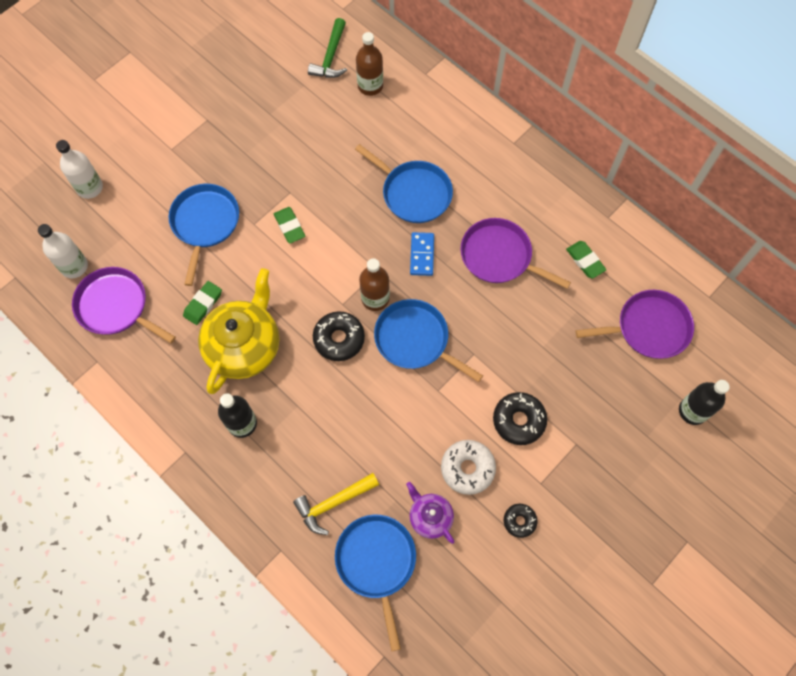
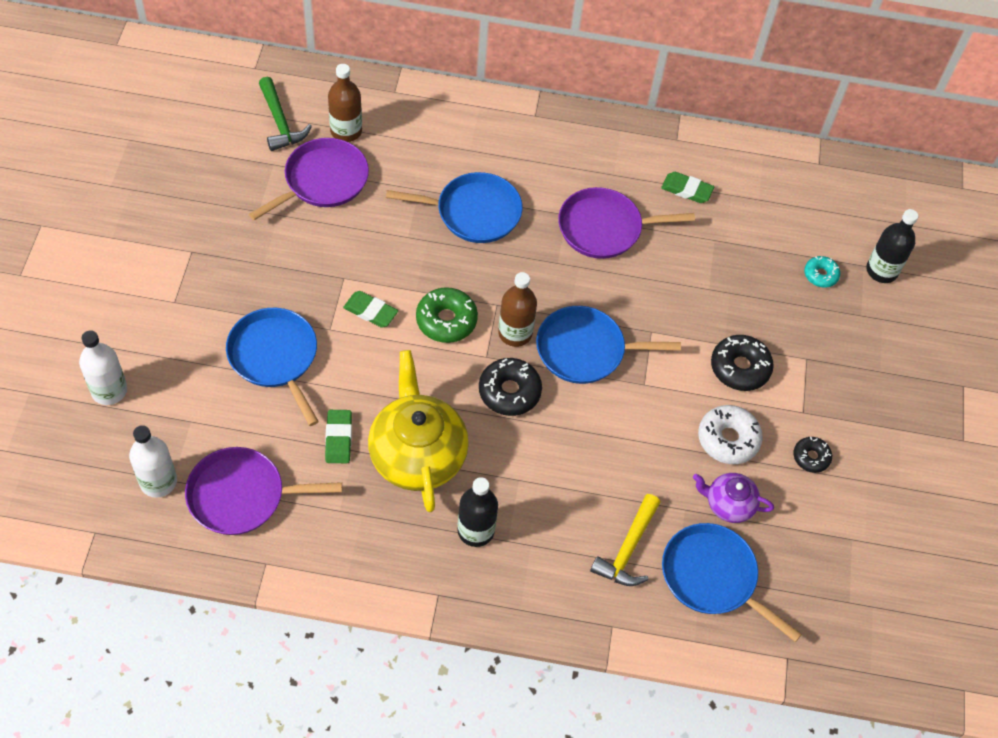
camera: 40 degrees left, 10 degrees down
blue domino [410,232,434,276] -> none
purple pan [575,290,694,359] -> purple pan moved to [249,138,369,220]
none -> green donut [416,287,478,343]
none -> turquoise donut [804,256,840,288]

